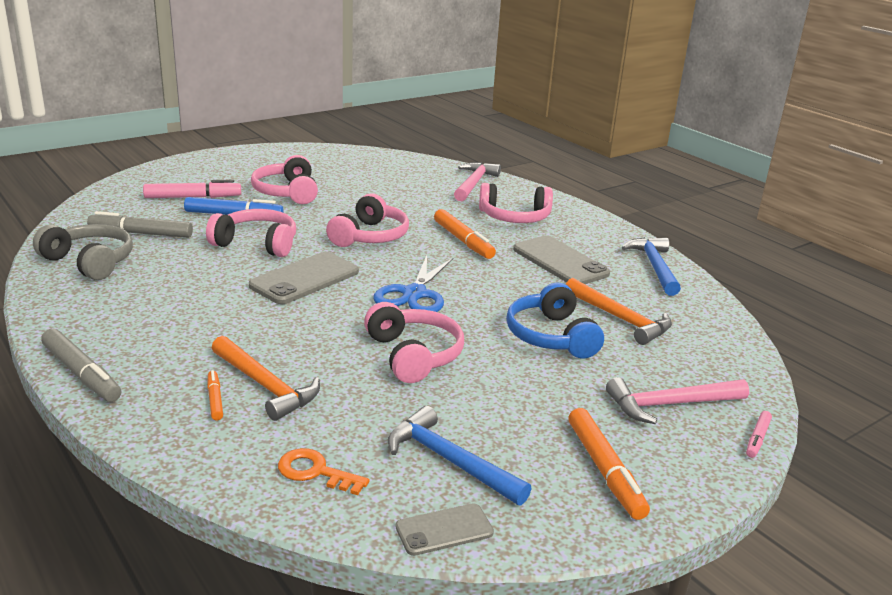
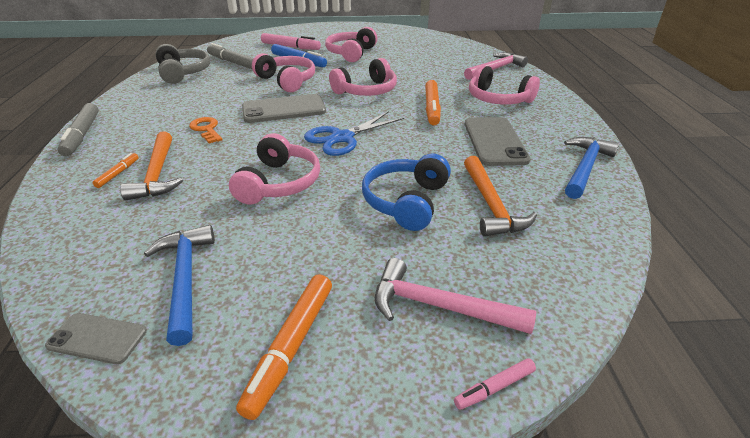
camera: 35 degrees right, 10 degrees up
orange key [278,448,370,495] -> orange key moved to [189,117,223,144]

